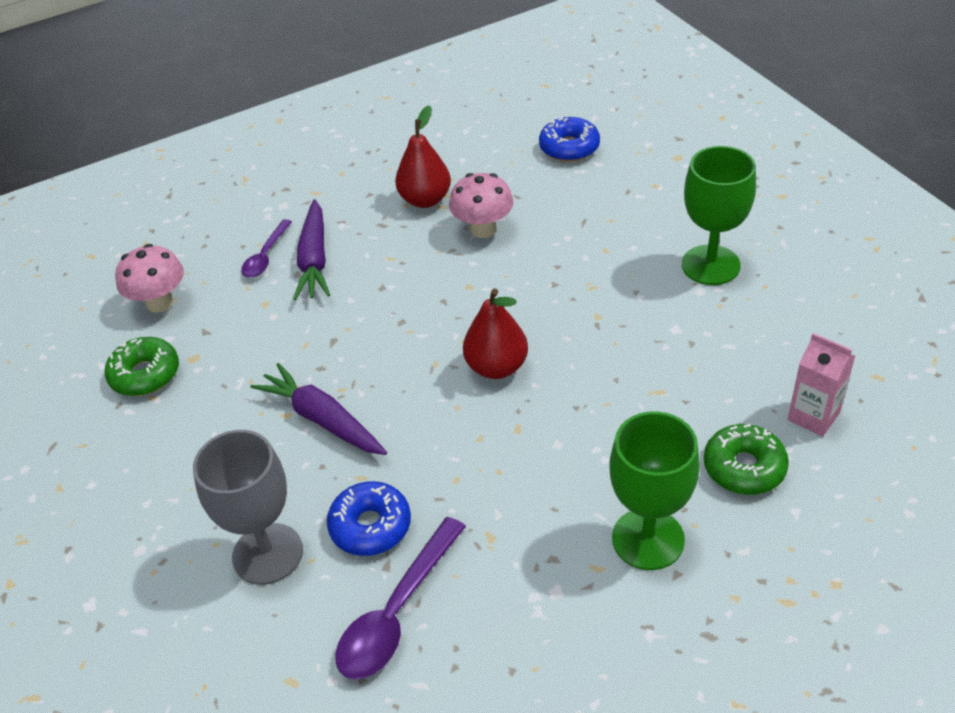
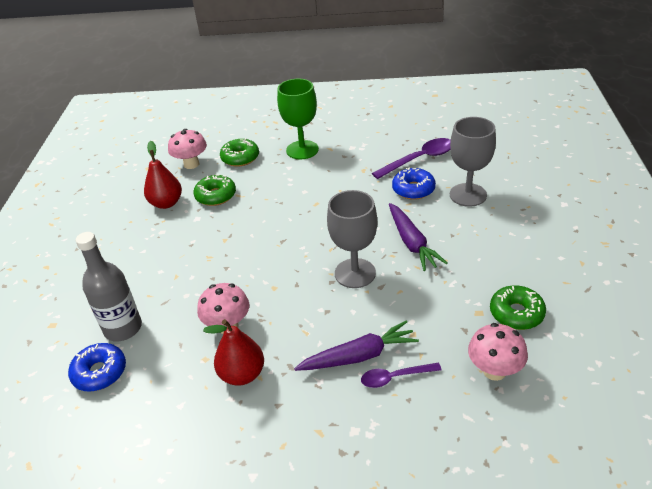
camera: 150 degrees left, 5 degrees down
purple spoon [241,219,292,278] -> purple spoon turned 150 degrees counterclockwise [361,363,442,388]
purple carrot [293,199,330,300] -> purple carrot turned 45 degrees clockwise [294,320,419,371]
red pear [463,288,528,379] -> red pear moved to [144,141,182,209]
green goblet [682,146,756,285] -> none
pink carton [788,333,855,437] -> pink mushroom [168,129,207,169]
none -> grey bottle [76,232,142,341]
none -> green donut [193,174,236,206]
none -> grey goblet [327,190,377,288]

